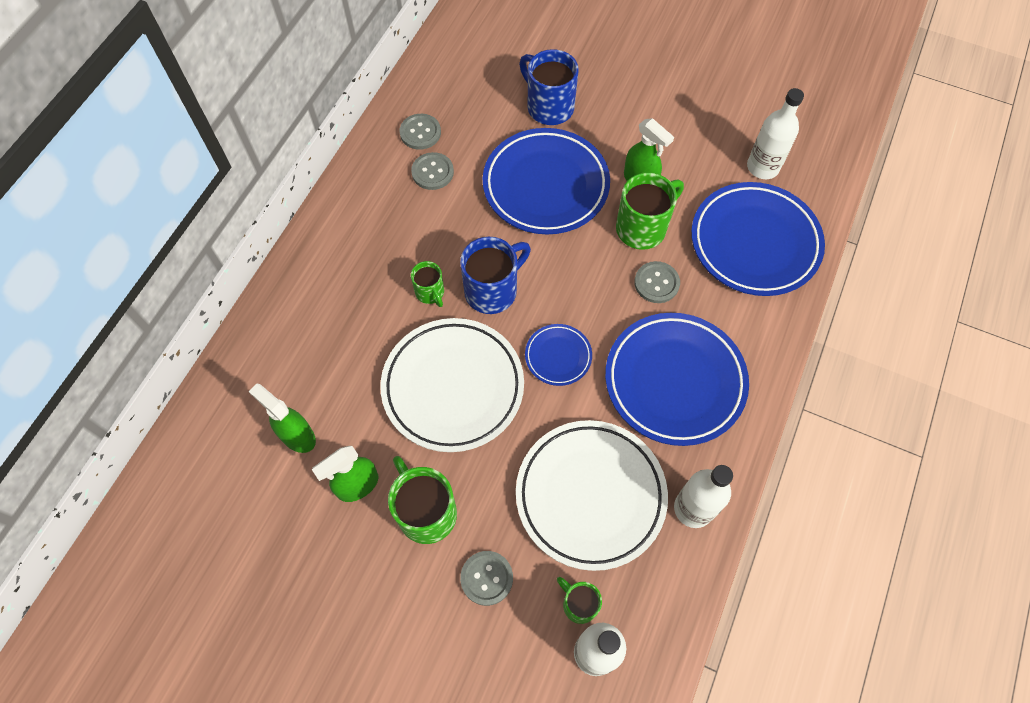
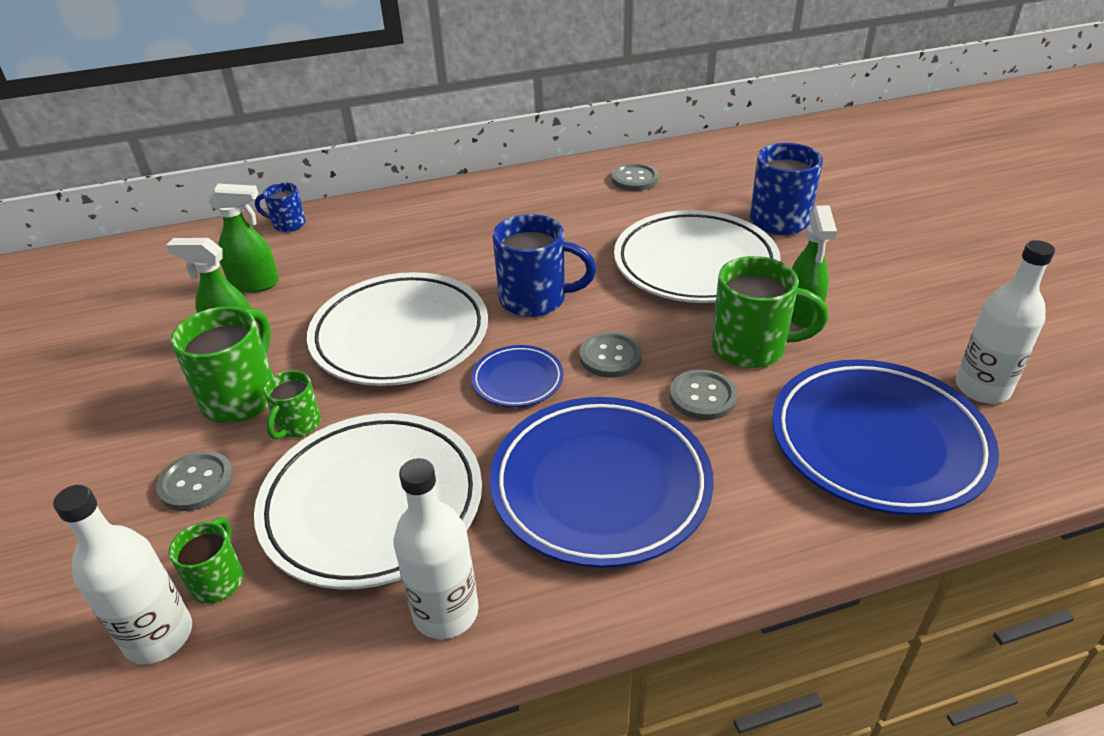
camera: 50 degrees right, 25 degrees down
green spray bottle [248,384,316,453] -> green spray bottle turned 90 degrees clockwise [207,184,279,293]
grey button [411,152,454,190] -> grey button moved to [580,332,642,378]
green mug [411,261,444,307] -> green mug moved to [263,370,321,440]
blue plate [483,128,610,235] -> white plate [614,210,781,303]
none -> blue mug [255,183,306,232]

